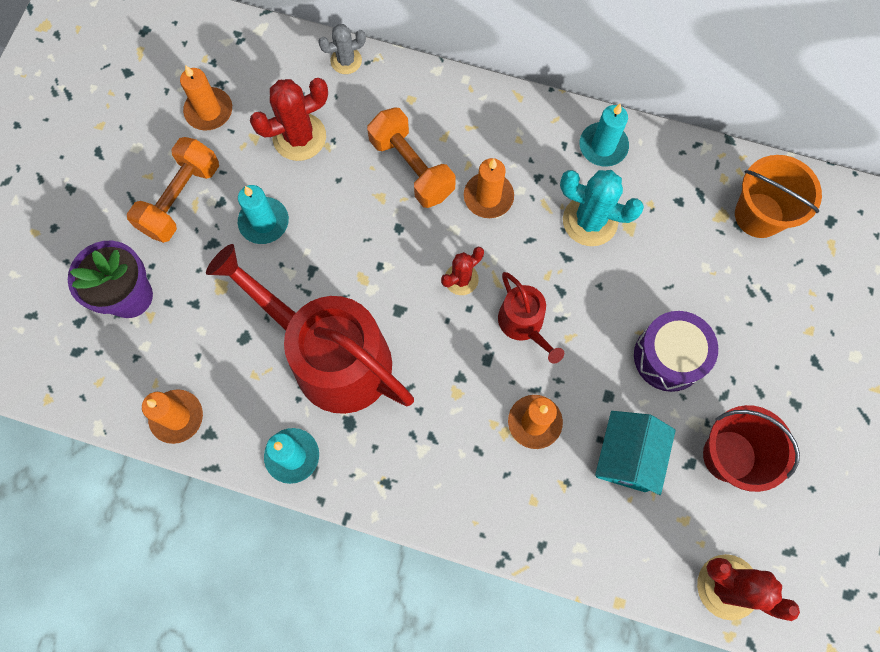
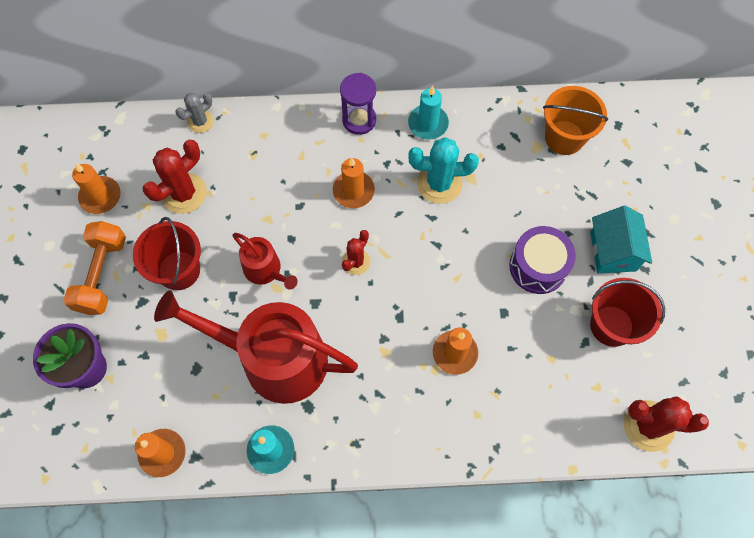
camera: 20 degrees left, 5 degrees down
turquoise candle [238,185,289,244] -> red bucket [133,217,201,290]
orange dumbbell [367,108,456,208] -> none
red watering can [498,272,564,364] -> red watering can moved to [232,233,297,290]
turquoise house [595,411,676,495] -> turquoise house moved to [590,206,652,274]
none -> purple hourglass [340,73,376,135]

